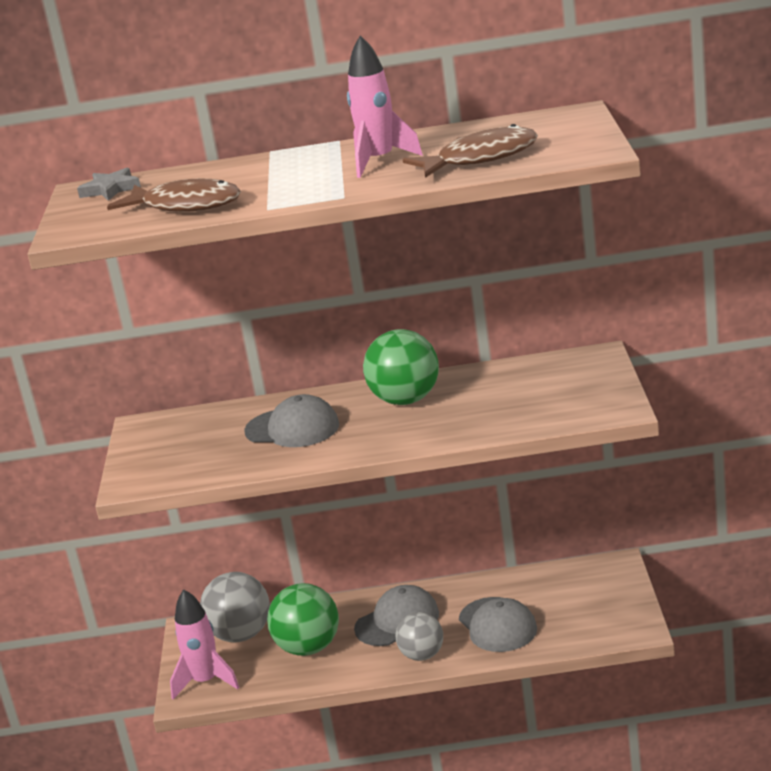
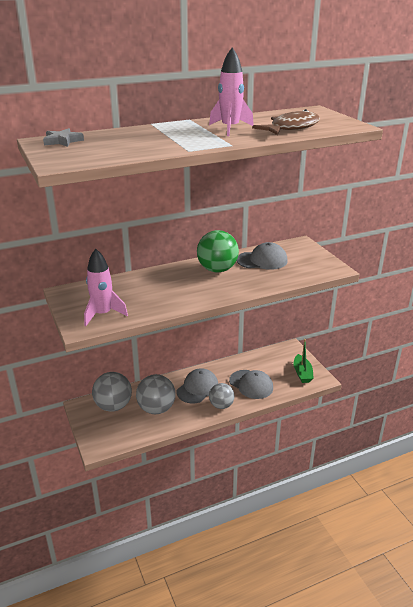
camera: 25 degrees left, 5 degrees up
brown fish [107,178,241,212] -> none
pink rocket [170,589,240,700] -> pink rocket moved to [84,249,128,326]
grey cap [244,394,339,447] -> grey cap moved to [237,242,288,270]
green ball [267,583,339,656] -> grey ball [136,374,176,414]
none -> green boat [293,339,314,383]

